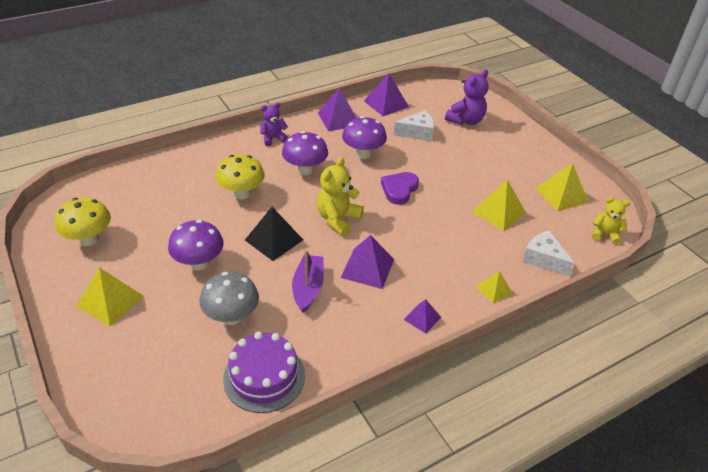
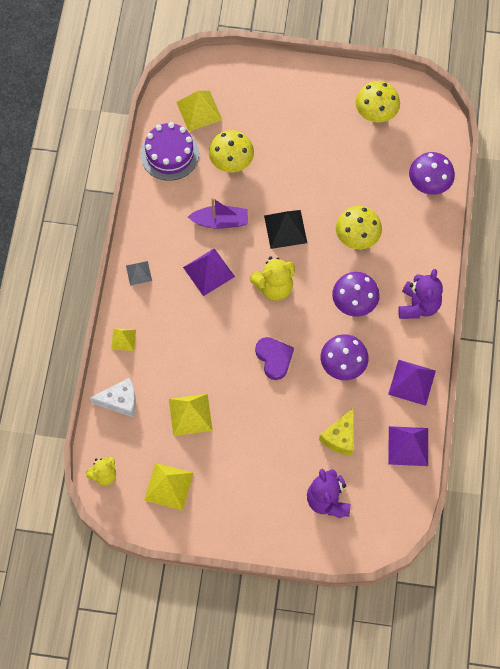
camera: 130 degrees right, 25 degrees up
yellow pyramid [76,267,144,326] -> yellow pyramid moved to [176,91,222,131]
purple mushroom [168,220,224,270] -> purple mushroom moved to [409,152,455,195]
grey mushroom [200,272,259,325] -> yellow mushroom [209,130,254,172]
purple teddy bear [260,103,288,146] -> purple teddy bear [398,269,443,319], size x1.52
purple boat [292,250,324,313] -> purple boat turned 45 degrees counterclockwise [188,198,248,229]
yellow teddy bear [317,157,364,236] -> yellow teddy bear turned 90 degrees clockwise [250,257,295,301]
white cheese [394,110,434,141] -> yellow cheese [319,408,354,456]
purple pyramid [403,299,441,334] -> grey pyramid [126,261,152,286]

